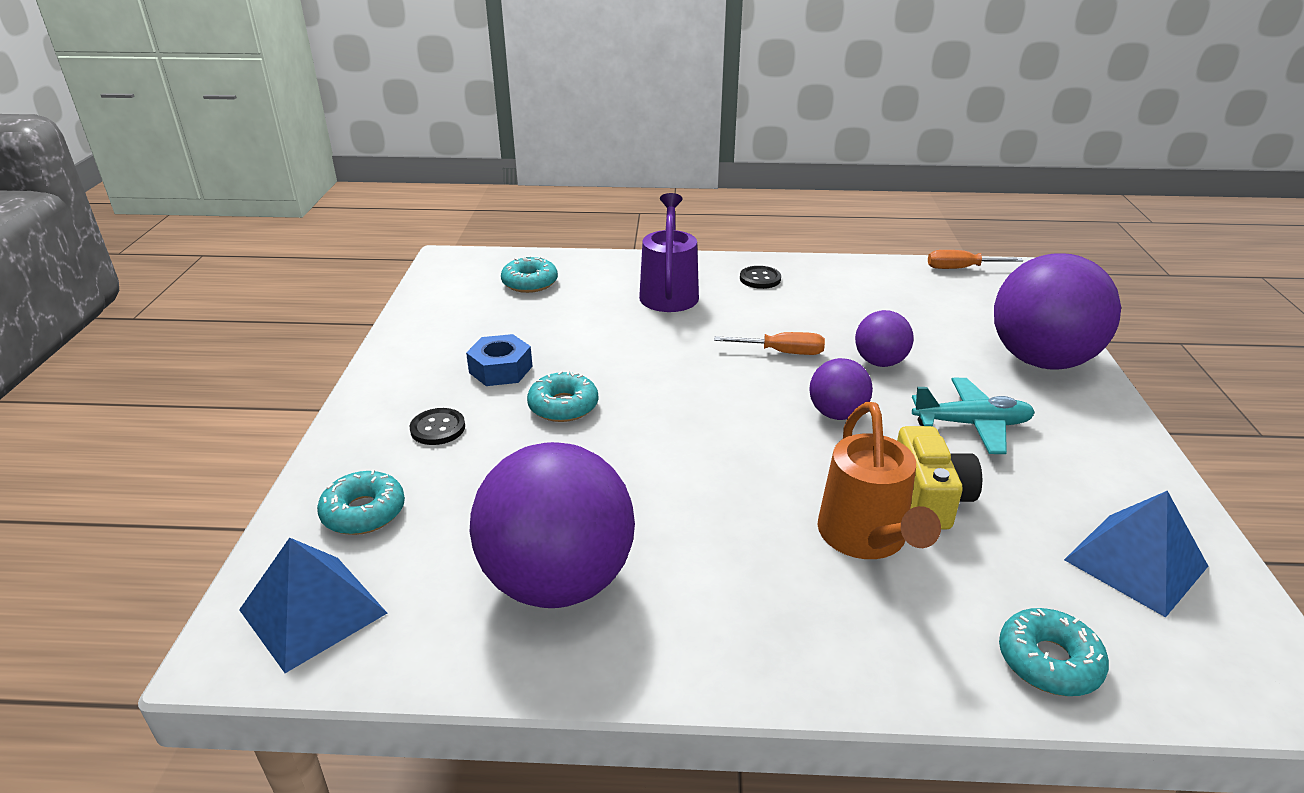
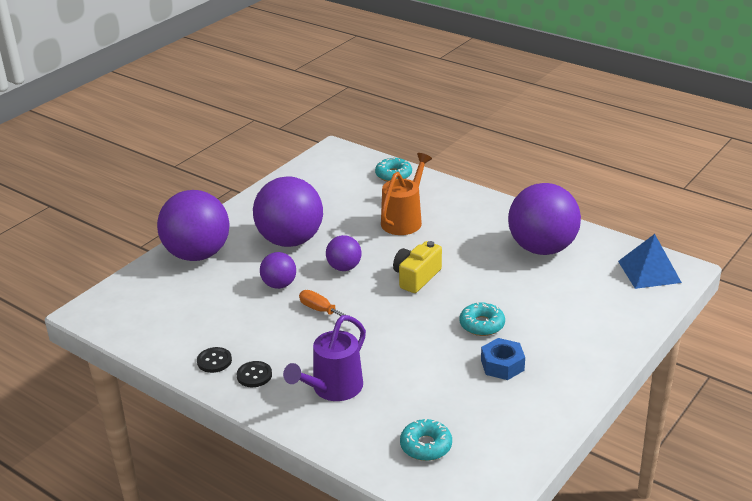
camera: 145 degrees left, 0 degrees up
turquoise donut [317,469,405,535] -> none
black button [409,408,465,445] -> black button moved to [197,347,232,373]
yellow camera [897,426,982,530] -> yellow camera moved to [393,241,442,293]
turquoise plane [912,378,1035,454] -> purple ball [253,176,323,247]
orange screwdriver [928,250,1023,269] -> none
blue pyramid [1064,491,1208,617] -> none

